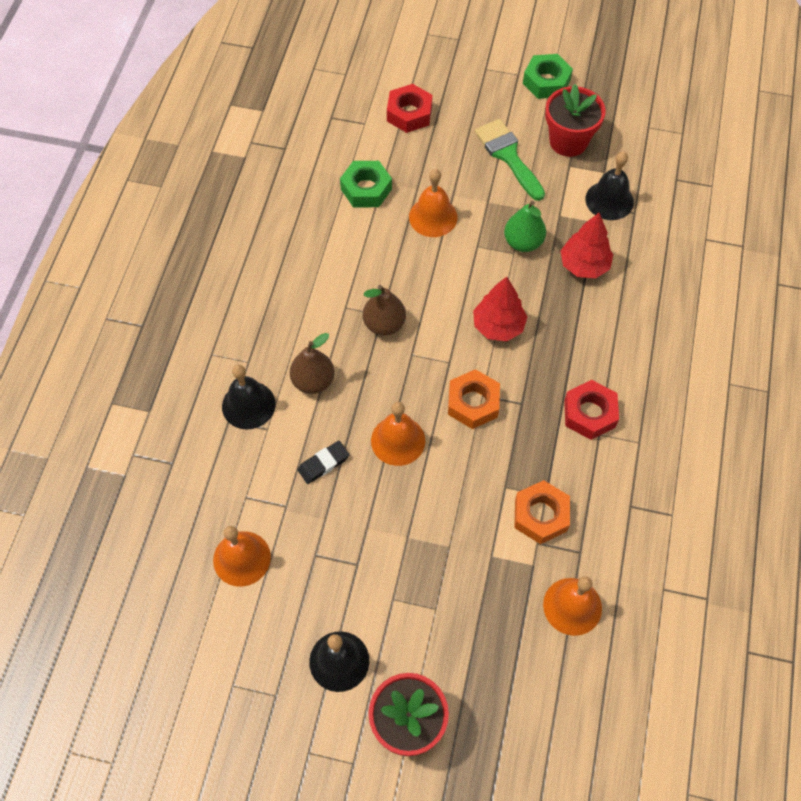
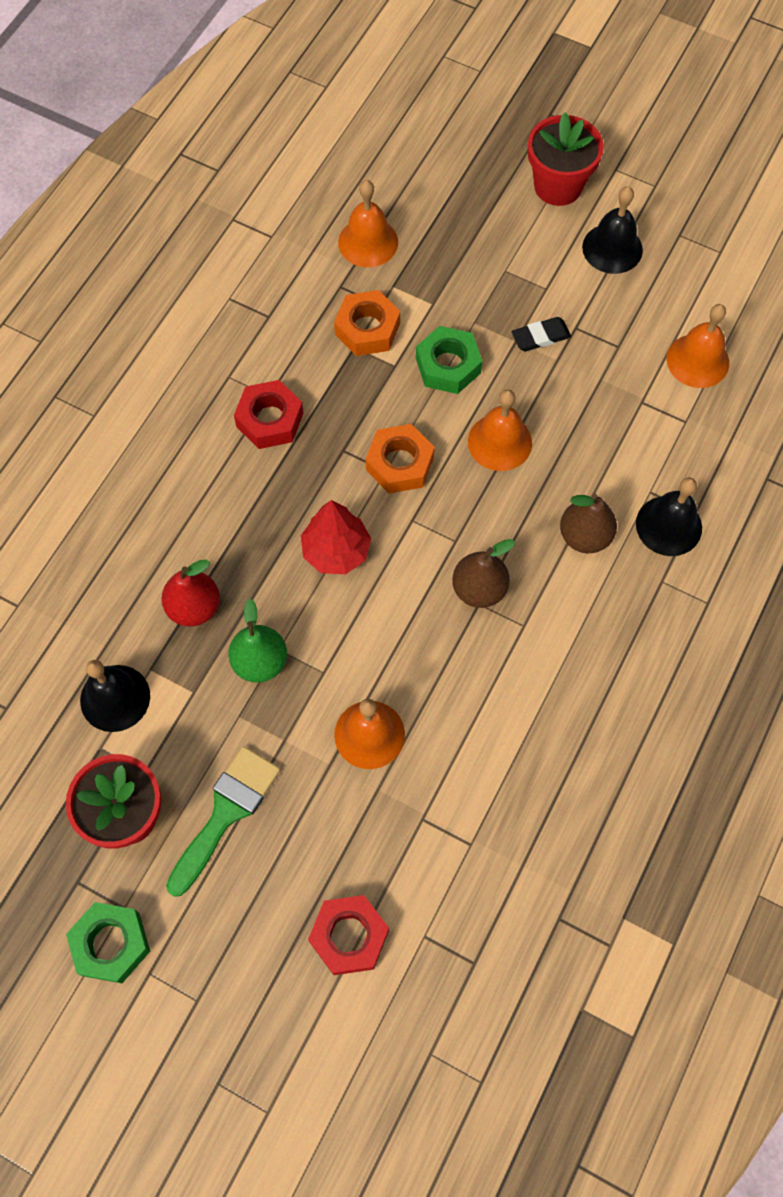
camera: 165 degrees left, 5 degrees up
black eraser [298,441,349,484] -> black eraser moved to [512,317,571,351]
green nut [340,161,392,207] -> green nut moved to [416,326,482,394]
green brush [475,119,545,201] -> green brush turned 135 degrees counterclockwise [166,746,280,897]
red tree [560,213,613,278] -> red pear [162,559,220,627]

